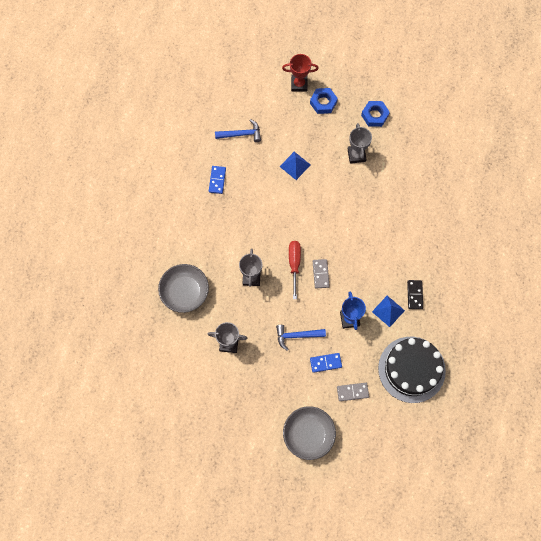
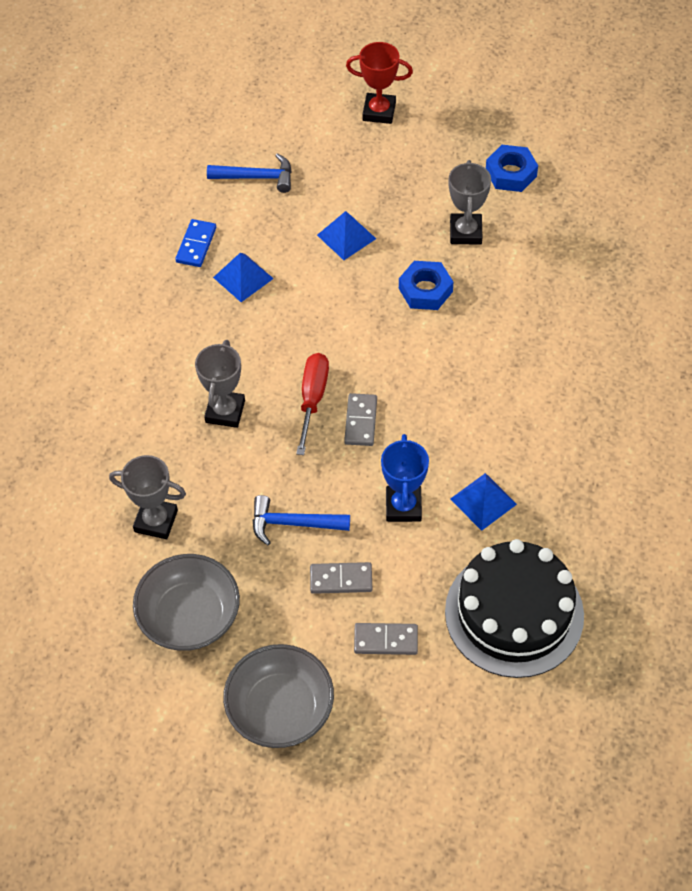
camera: 10 degrees right, 15 degrees down
grey bowl [158,264,209,313] -> grey bowl moved to [133,554,240,651]
blue nut [310,88,338,114] -> blue nut moved to [399,261,453,310]
blue domino [310,353,342,373] -> grey domino [310,562,372,594]
black domino [407,280,423,309] -> none
none -> blue pyramid [213,253,274,302]

